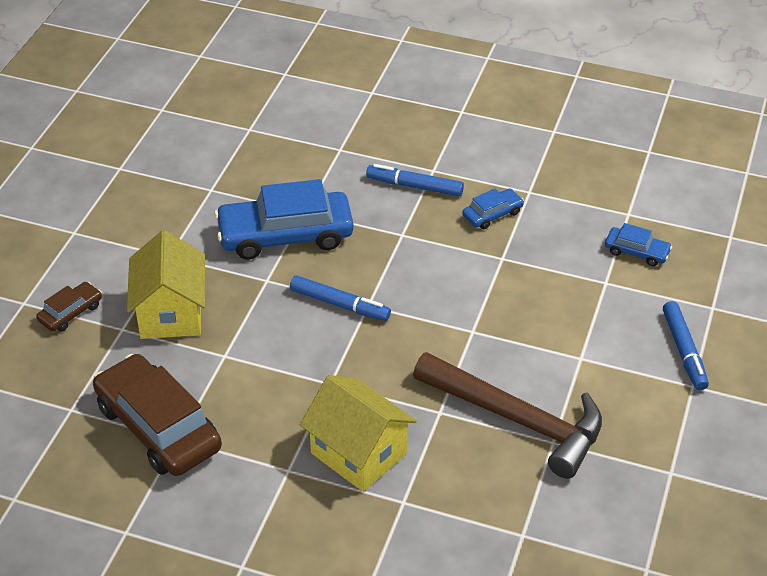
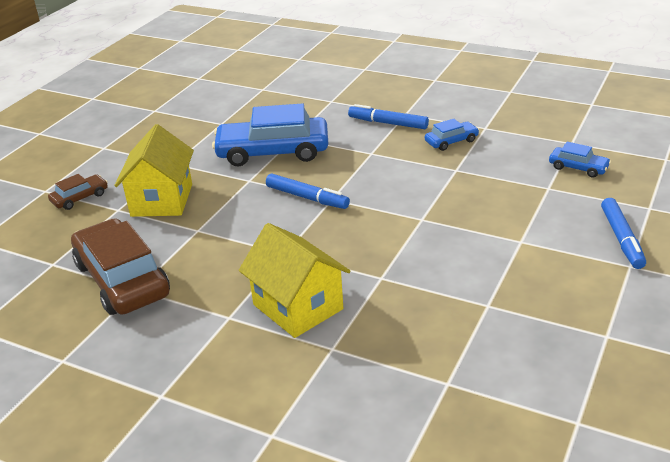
camera: 10 degrees right, 10 degrees down
brown hammer [413,352,602,479] -> none

